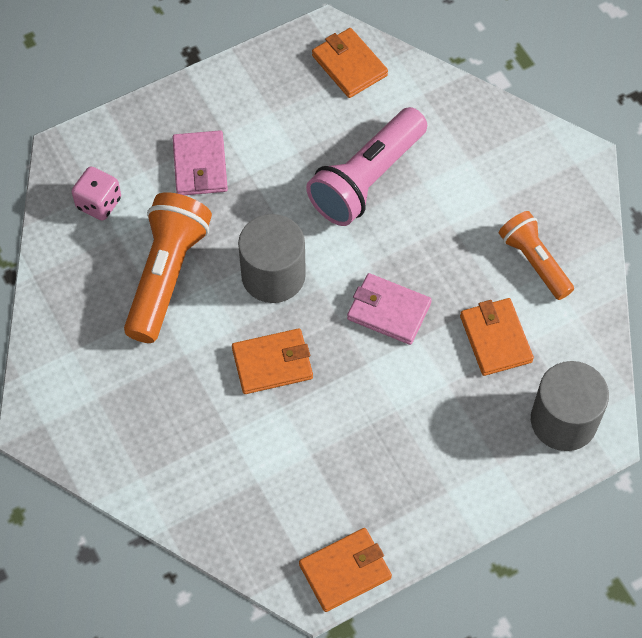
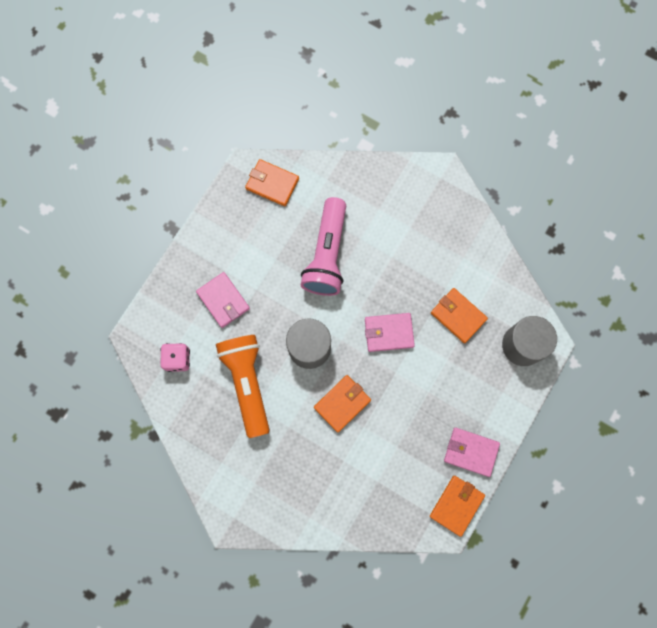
camera: 30 degrees left, 15 degrees up
orange flashlight [499,211,574,300] -> none
none -> pink wallet [444,428,500,477]

